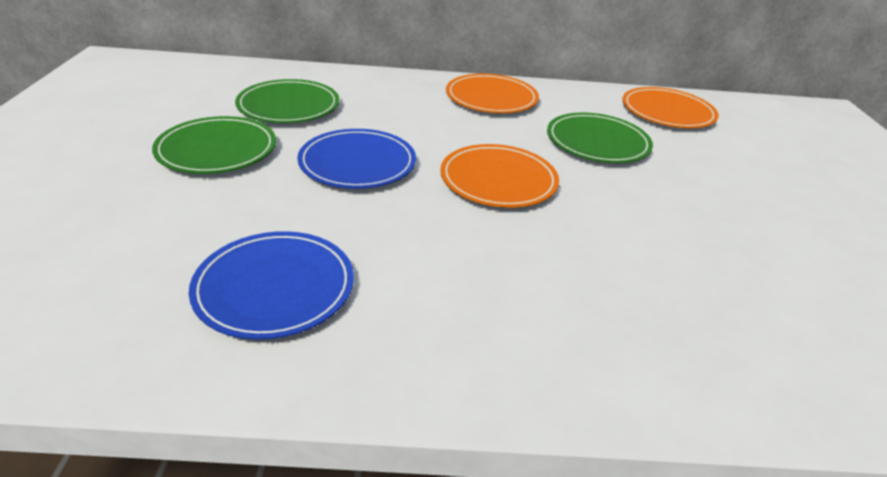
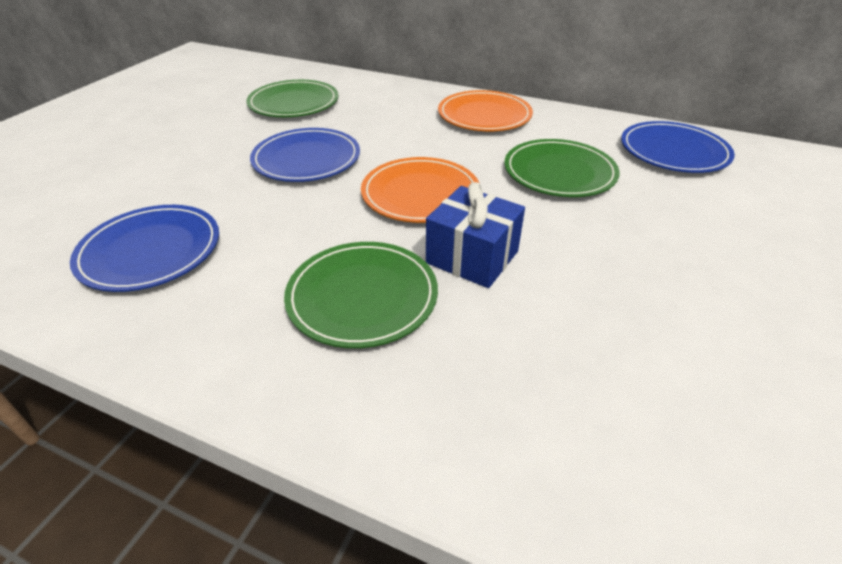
camera: 25 degrees right, 5 degrees up
green plate [152,116,276,174] -> green plate moved to [284,242,438,348]
orange plate [622,87,719,128] -> blue plate [621,121,735,173]
none -> blue gift [426,182,525,288]

